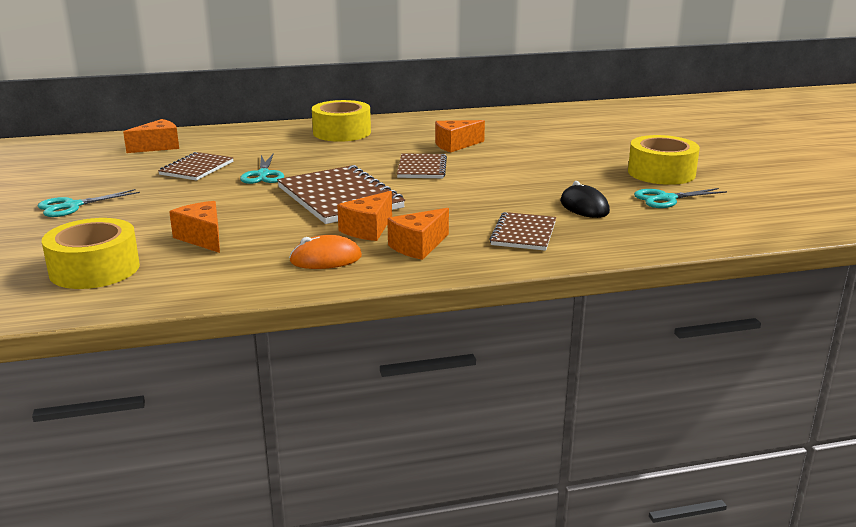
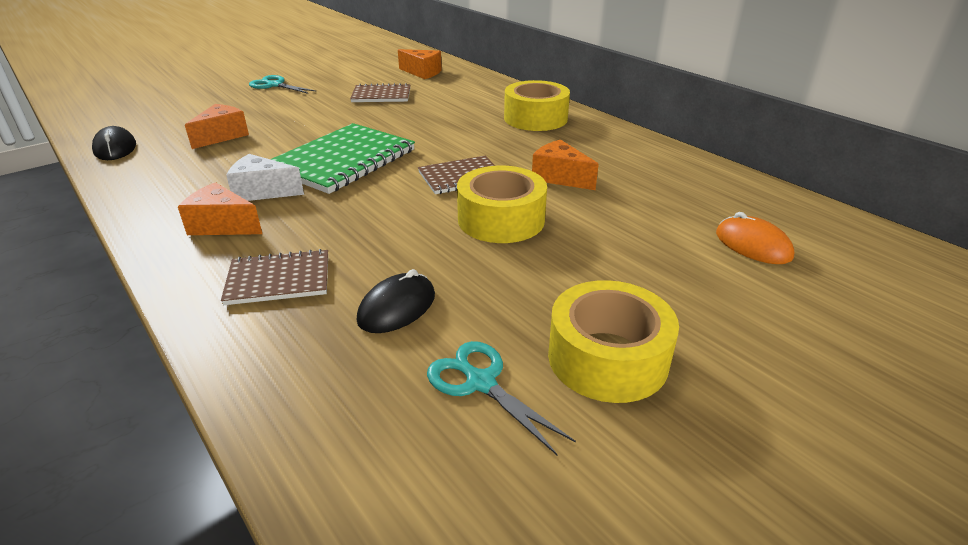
camera: 65 degrees right, 10 degrees up
yellow tape [42,218,140,289] -> yellow tape moved to [457,166,547,243]
turquoise scissors [240,153,284,184] -> none
brown notebook [277,165,405,224] -> green notebook [270,123,415,194]
orange mouse [289,235,362,269] -> orange mouse moved to [716,212,794,264]
orange cheese [337,191,392,241] -> white cheese [226,154,304,201]
none -> black mouse [92,126,136,160]

